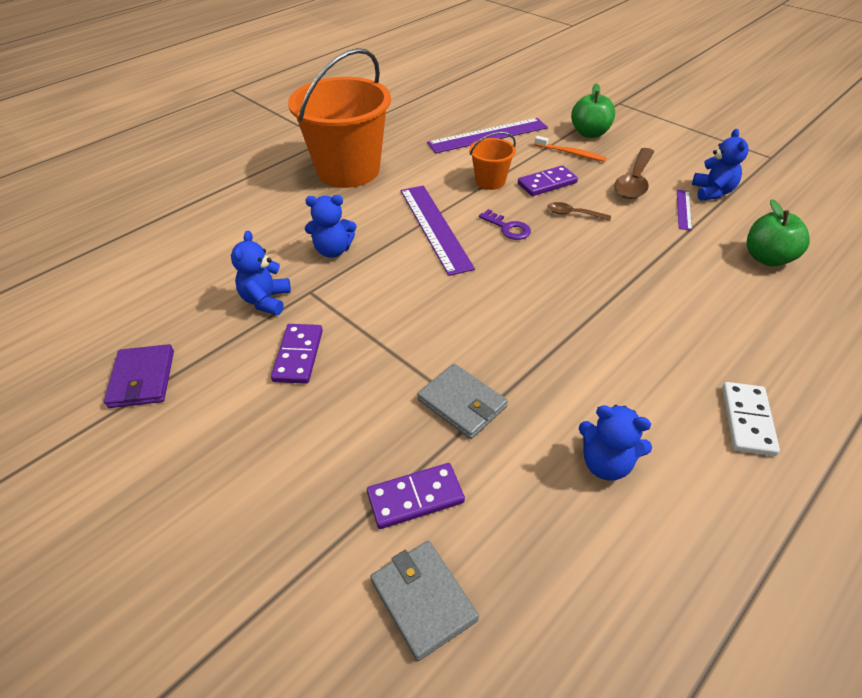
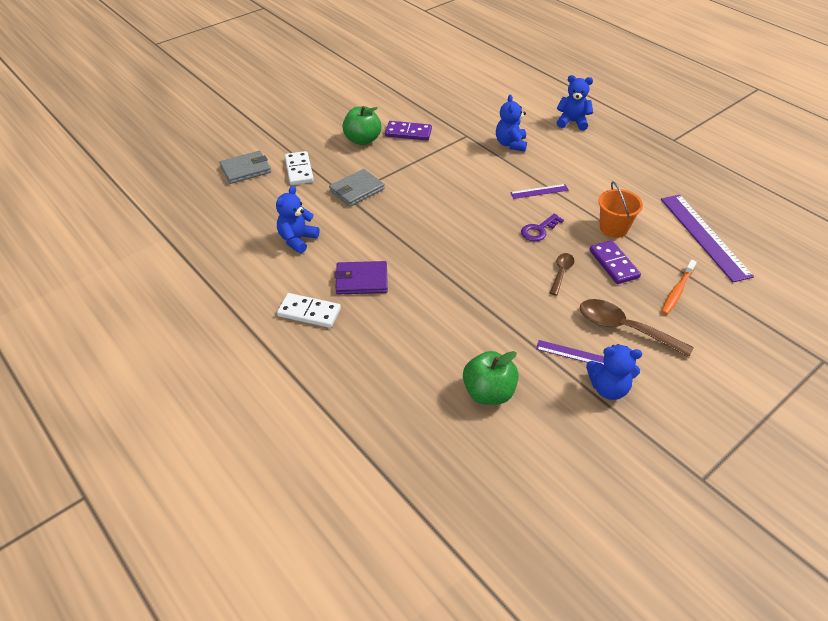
camera: 95 degrees right, 0 degrees up
purple wallet [104,344,174,408] -> purple wallet moved to [334,261,388,294]
blue teddy bear [231,231,291,315] -> blue teddy bear moved to [557,75,593,131]
orange bucket [288,48,391,188] -> none
purple domino [367,463,465,529] -> white domino [285,151,314,185]
purple ruler [401,185,475,276] -> purple ruler [510,184,569,199], size x0.48
green apple [571,83,615,138] -> green apple moved to [342,106,381,145]

